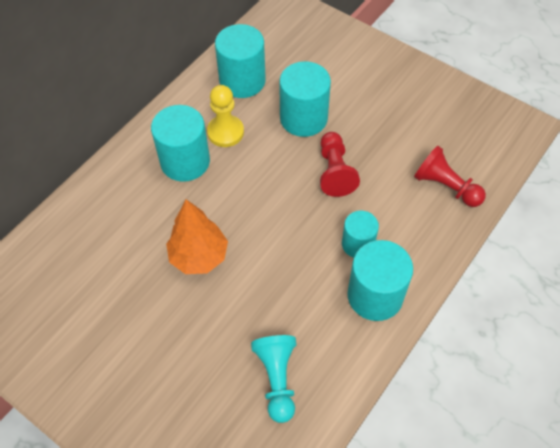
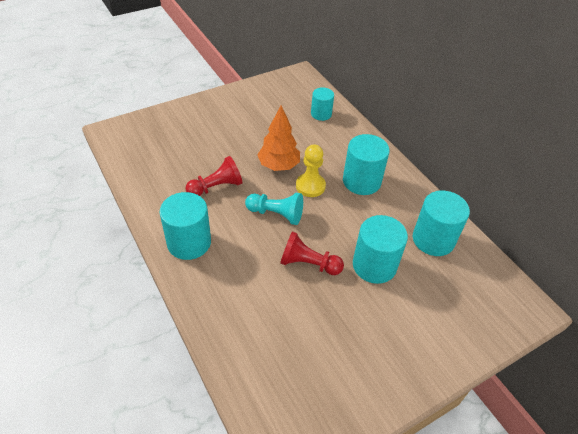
camera: 110 degrees right, 10 degrees down
yellow pawn [207,85,244,147] -> yellow pawn moved to [296,144,326,197]
turquoise pawn [251,335,297,423] -> turquoise pawn moved to [245,193,303,225]
turquoise cylinder [342,211,379,258] -> turquoise cylinder moved to [311,87,334,121]
red pawn [414,145,486,207] -> red pawn moved to [186,156,243,196]

